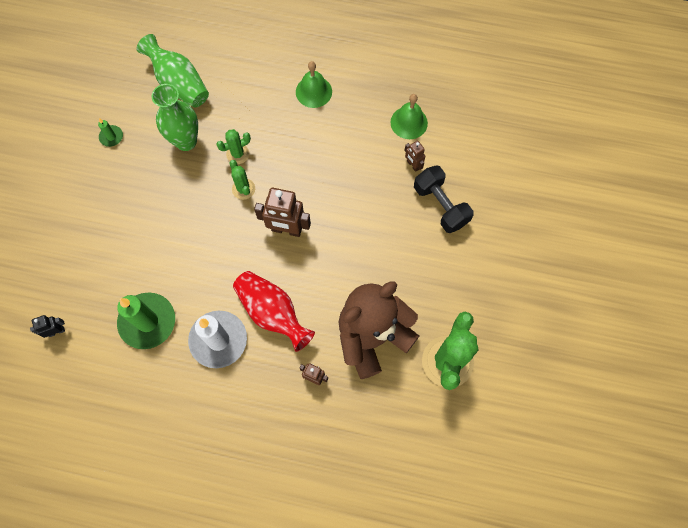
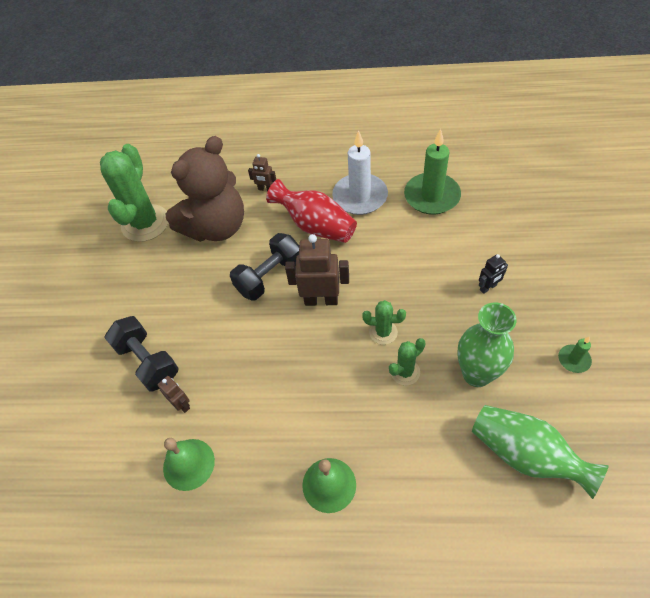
camera: 175 degrees right, 15 degrees down
black robot [30,315,65,338] -> black robot moved to [479,254,508,294]
green cactus [230,160,255,200] -> green cactus turned 45 degrees counterclockwise [362,300,406,345]
none -> black dumbbell [230,233,299,300]

